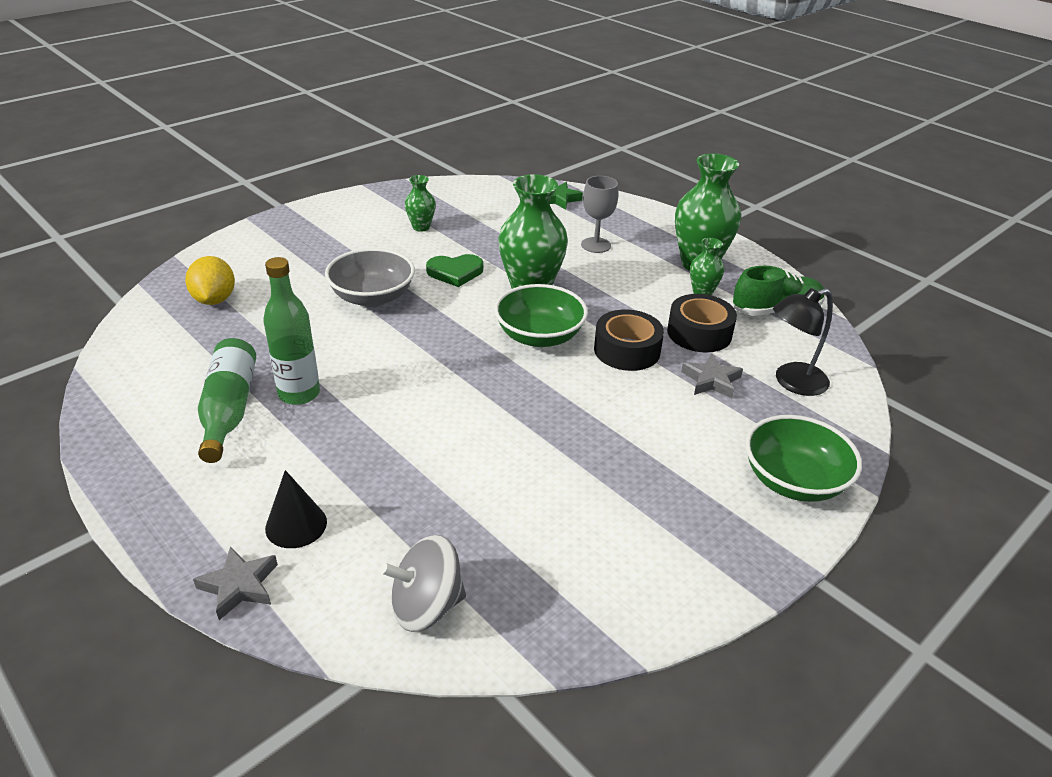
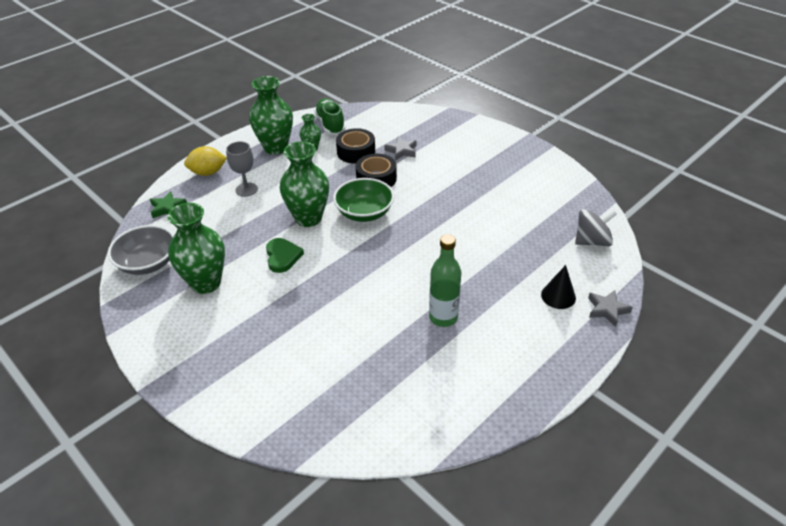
camera: 90 degrees left, 5 degrees up
yellow lemon [185,256,235,305] -> yellow lemon moved to [184,146,227,176]
green bottle [198,338,256,463] -> none
grey bowl [325,248,415,307] -> grey bowl moved to [108,225,174,275]
grey spinning top [380,535,466,632] -> grey spinning top turned 90 degrees counterclockwise [575,209,617,246]
green vase [405,175,436,232] -> green vase [167,203,225,294], size x1.99
green bowl [745,415,862,502] -> none
black lamp [773,288,833,396] -> none

